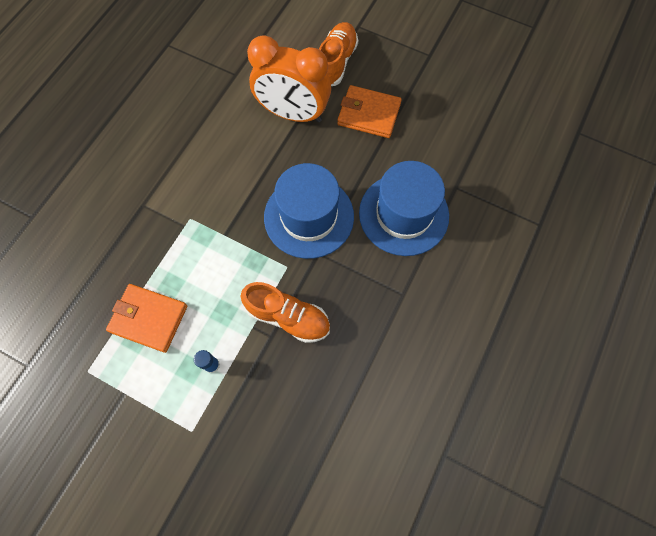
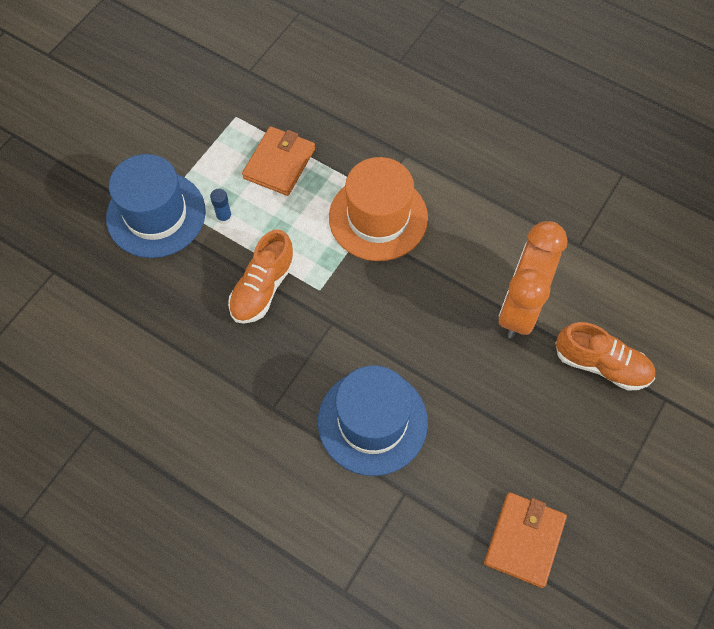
camera: 95 degrees right, 5 degrees down
blue hat [264,163,354,259] -> blue hat moved to [106,154,206,258]
orange wallet [337,85,402,138] -> orange wallet moved to [484,492,567,588]
none -> orange hat [329,157,428,261]

